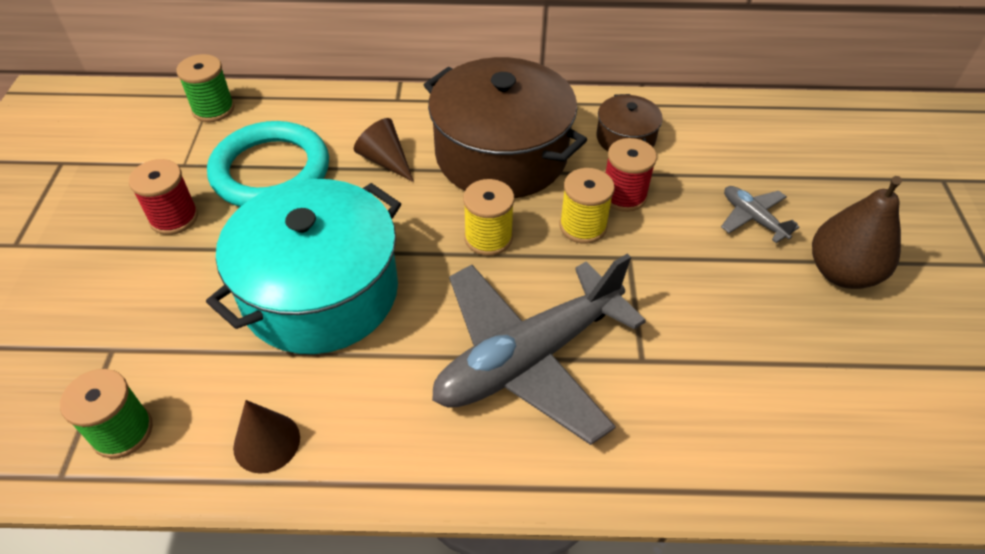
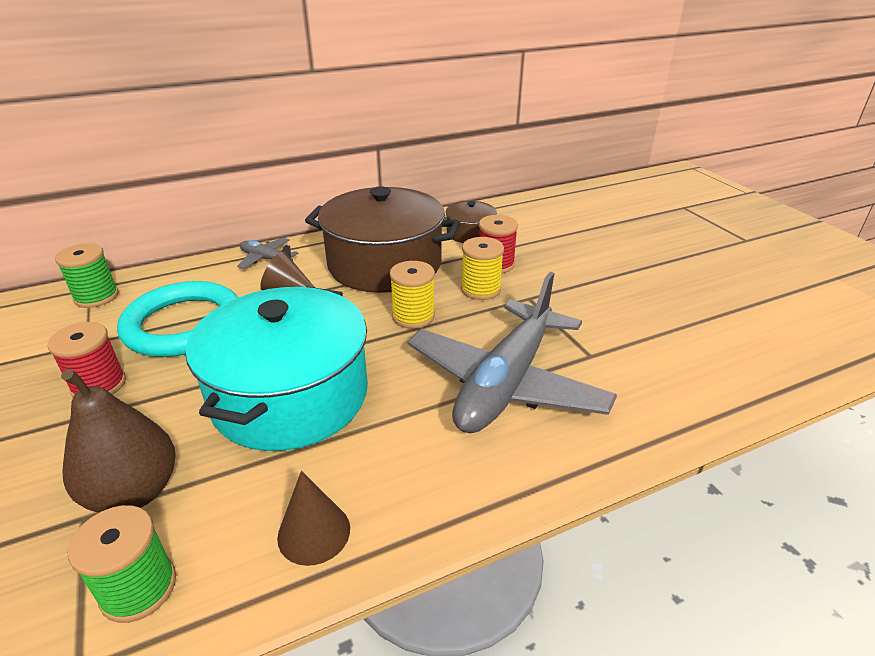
camera: 25 degrees left, 15 degrees down
grey plane [721,186,800,243] -> grey plane moved to [237,238,298,269]
brown pear [812,176,902,289] -> brown pear moved to [61,369,176,513]

